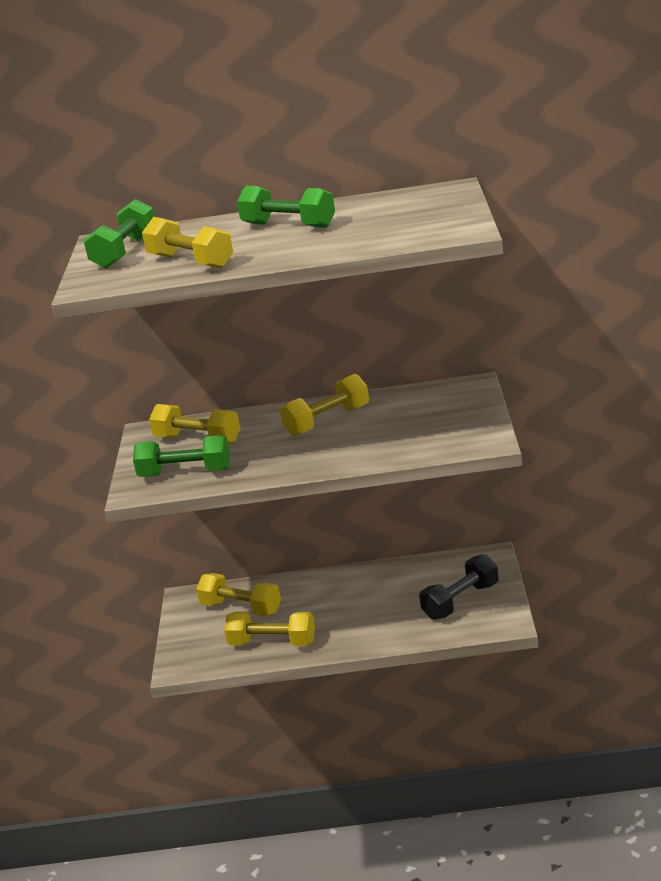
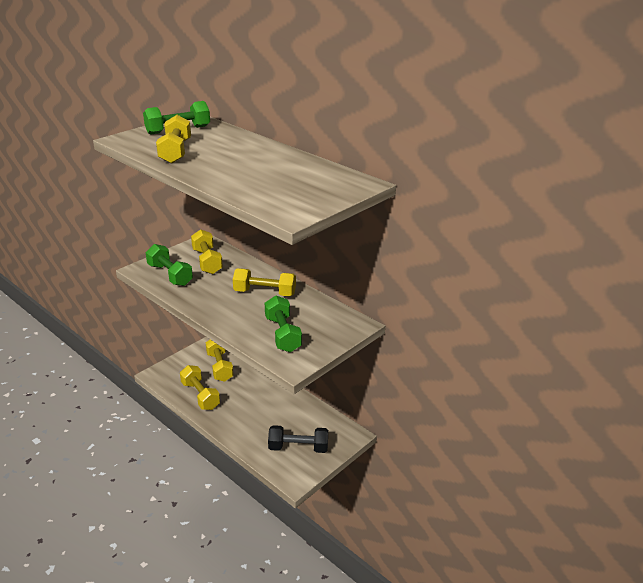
camera: 40 degrees right, 5 degrees up
green dumbbell [237,186,335,228] -> green dumbbell moved to [265,296,302,352]

